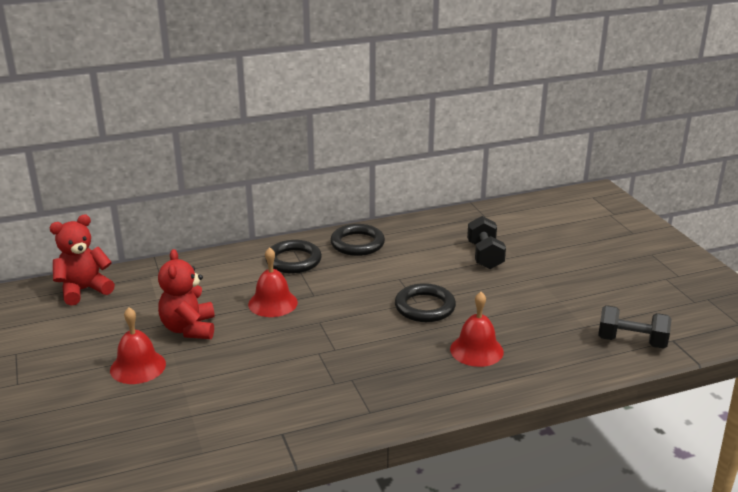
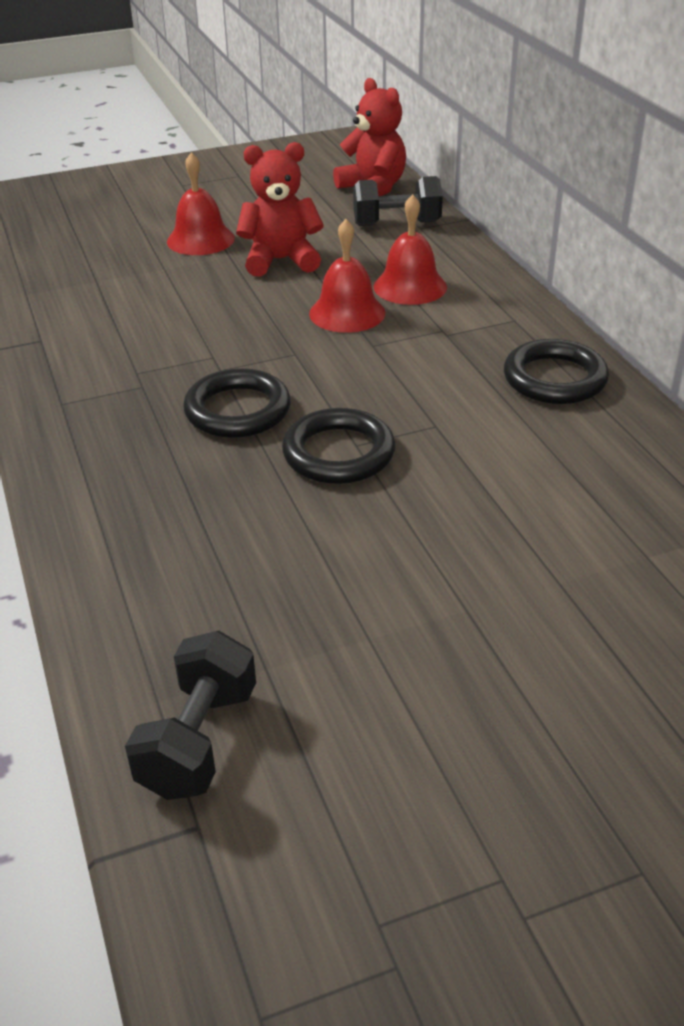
camera: 90 degrees right, 10 degrees up
black ring [265,240,322,273] -> black ring moved to [183,368,291,438]
red bell [450,292,504,367] -> red bell moved to [373,194,447,305]
black dumbbell [467,216,506,269] -> black dumbbell moved to [353,176,443,226]

